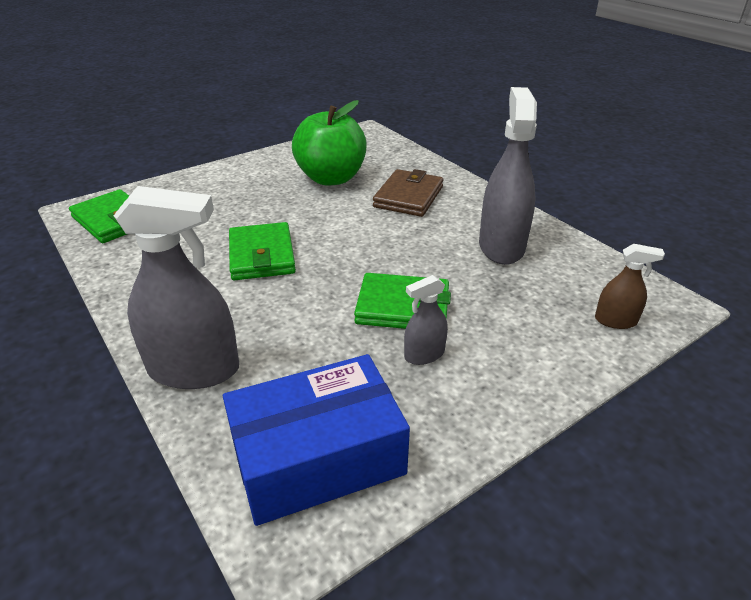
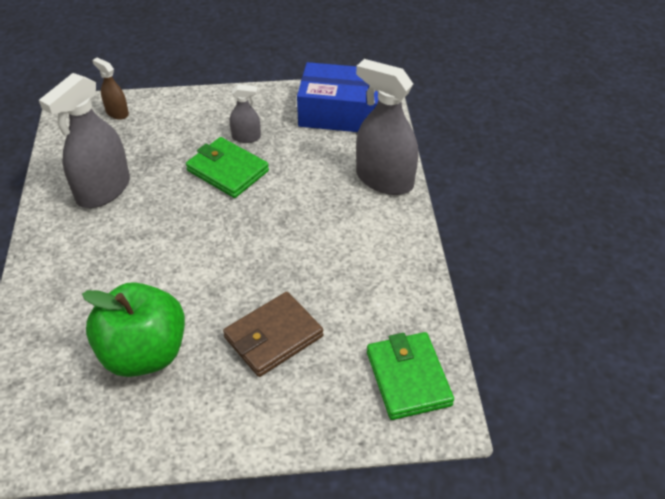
camera: 150 degrees left, 10 degrees up
green wallet [229,222,296,280] -> none
brown wallet [373,169,443,217] -> brown wallet moved to [223,292,323,377]

